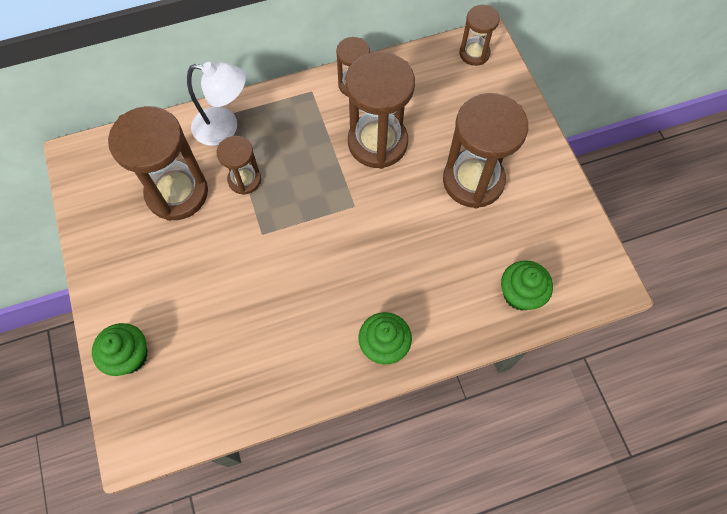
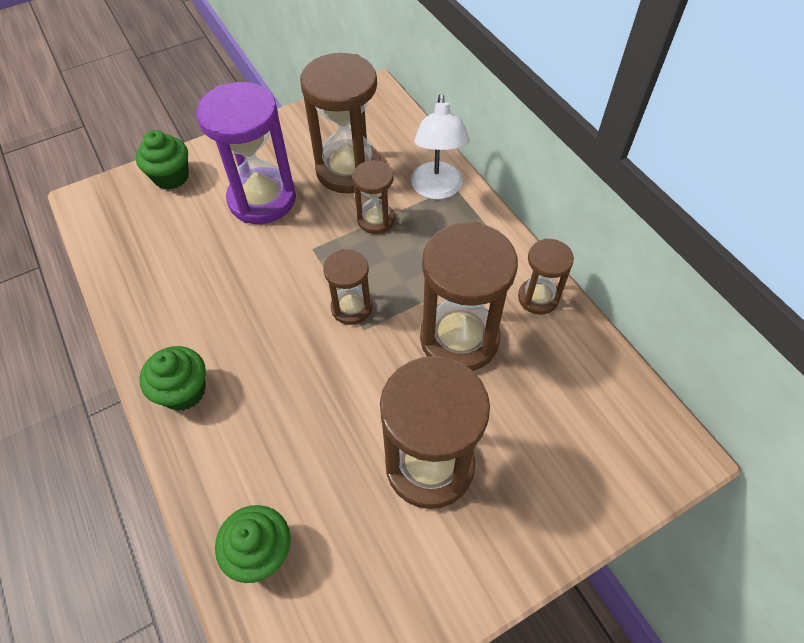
camera: 80 degrees right, 10 degrees down
brown hourglass [460,5,500,66] -> brown hourglass moved to [323,249,372,325]
none -> purple hourglass [196,82,296,224]

